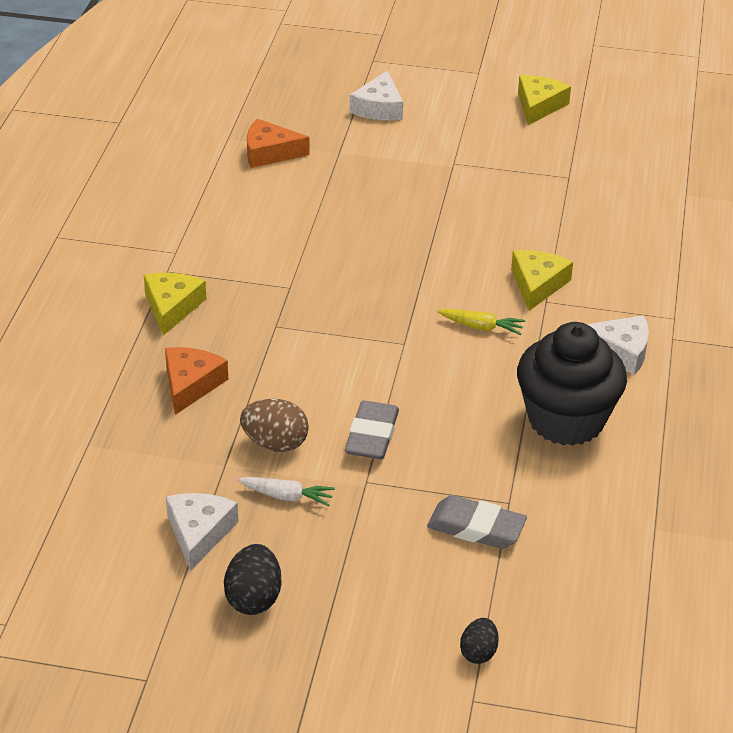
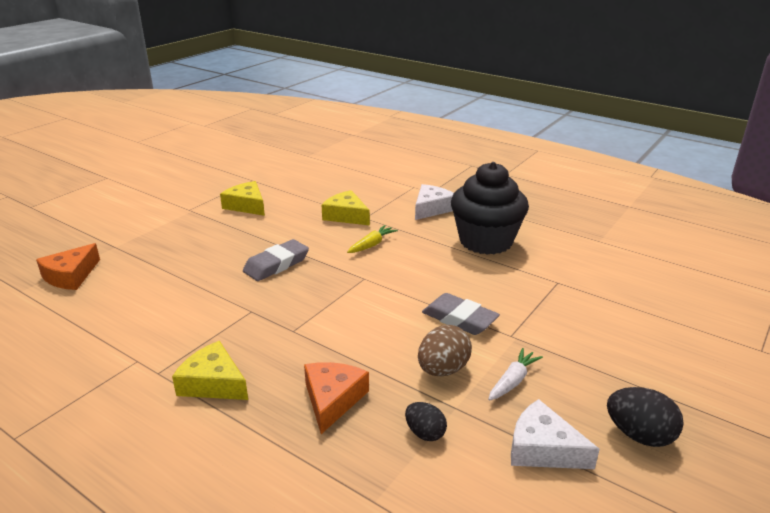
camera: 65 degrees left, 10 degrees down
orange cheese [165,347,228,415] -> orange cheese turned 60 degrees clockwise [304,362,369,434]
white cheese [350,71,403,120] -> none
grey eraser [427,495,527,549] -> grey eraser moved to [243,239,309,281]
black egg [460,618,499,664] -> black egg moved to [405,402,447,441]
yellow cheese [518,75,571,125] -> yellow cheese moved to [220,181,265,216]

